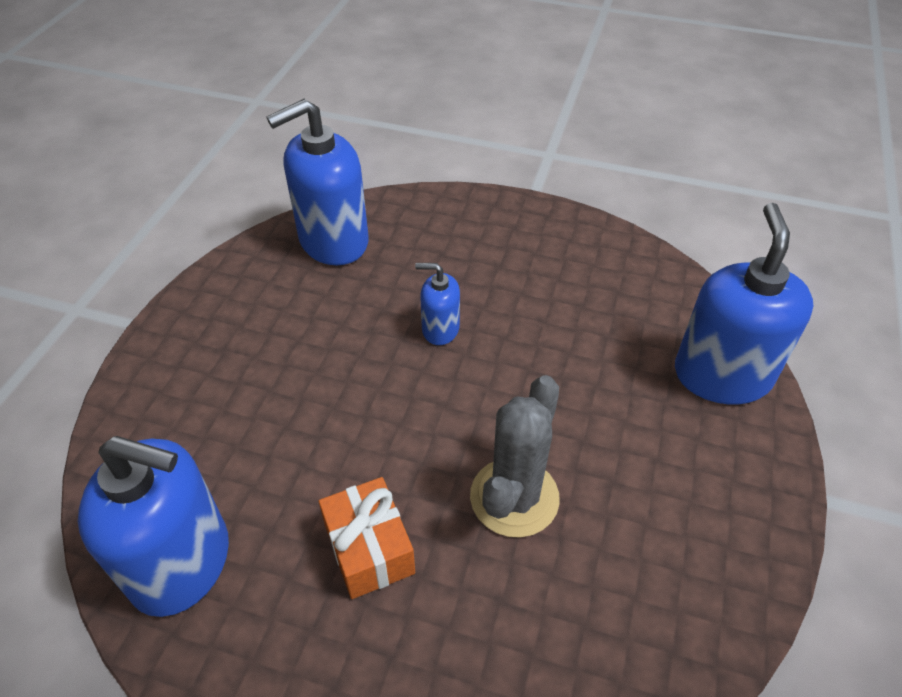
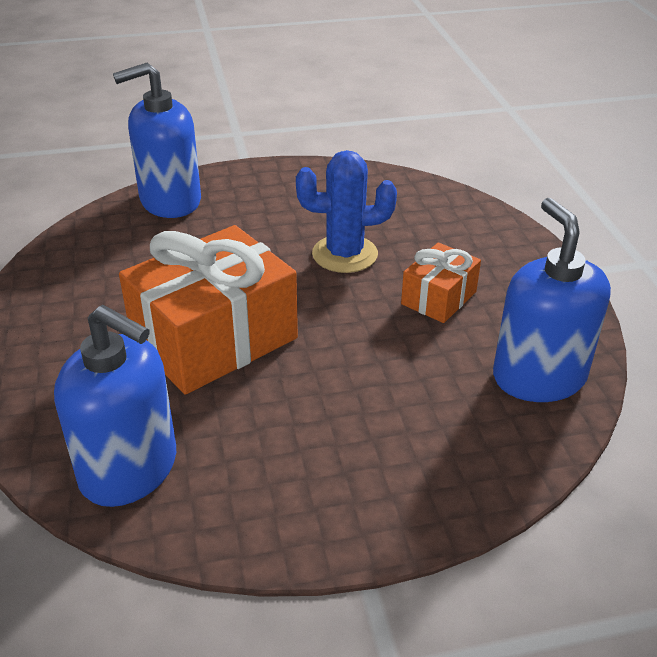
camera: 120 degrees left, 10 degrees down
blue soap dispenser [415,263,460,345] -> orange gift [119,225,298,395]
grey cactus [470,375,560,538] -> blue cactus [296,150,397,273]

